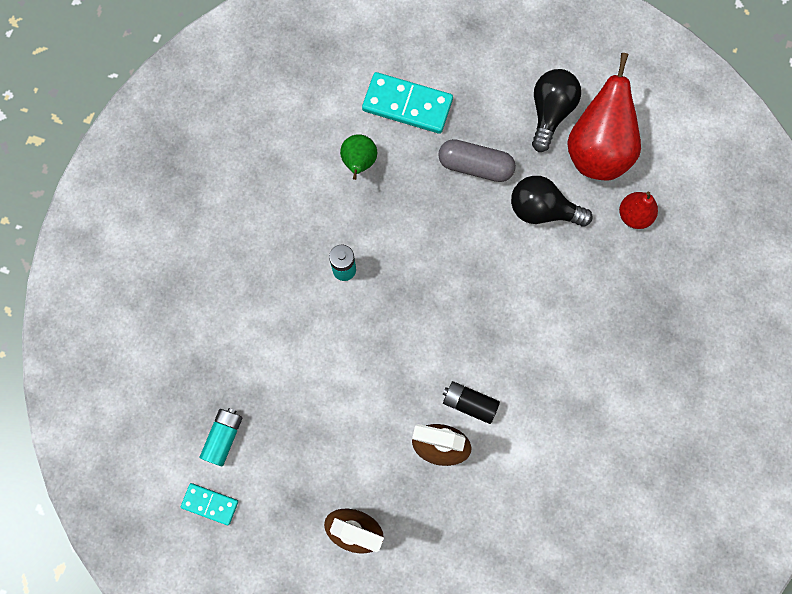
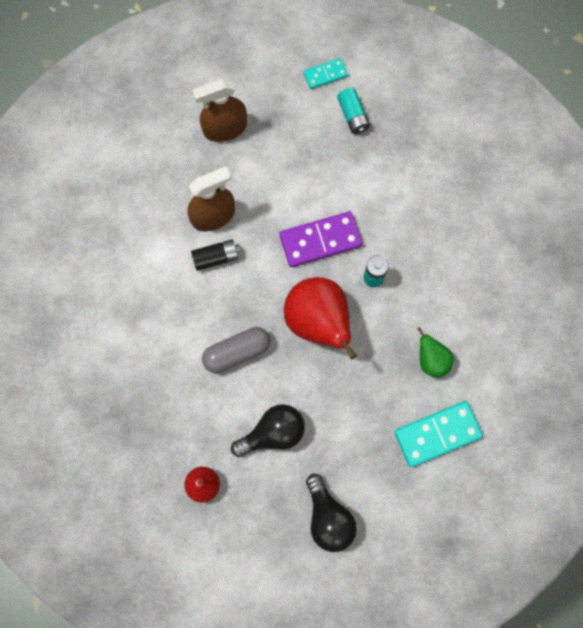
camera: 140 degrees right, 0 degrees up
grey capsule [438,139,516,182] -> grey capsule moved to [202,327,270,373]
red pear [567,53,641,180] -> red pear moved to [284,277,357,359]
none -> purple domino [280,211,362,267]

